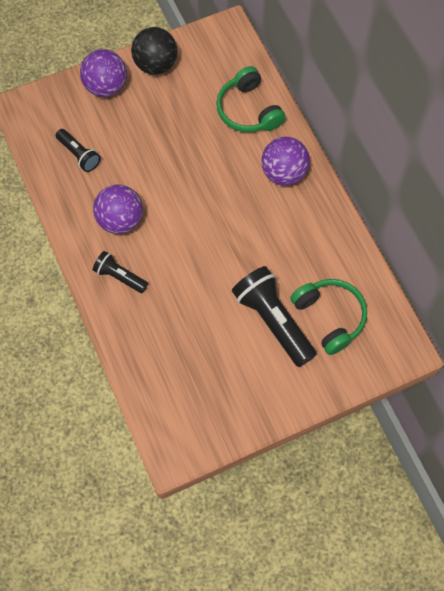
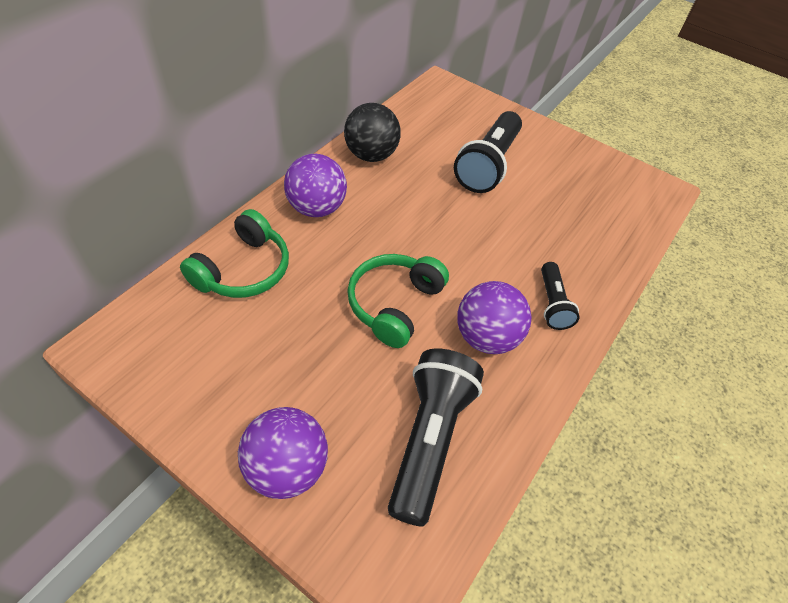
camera: 125 degrees left, 15 degrees down
black flashlight [55,129,101,172] -> black flashlight [388,348,484,527], size x1.81
black ball [131,27,177,75] -> black ball moved to [344,103,401,162]
green headphones [290,279,367,355] -> green headphones moved to [347,254,449,348]

